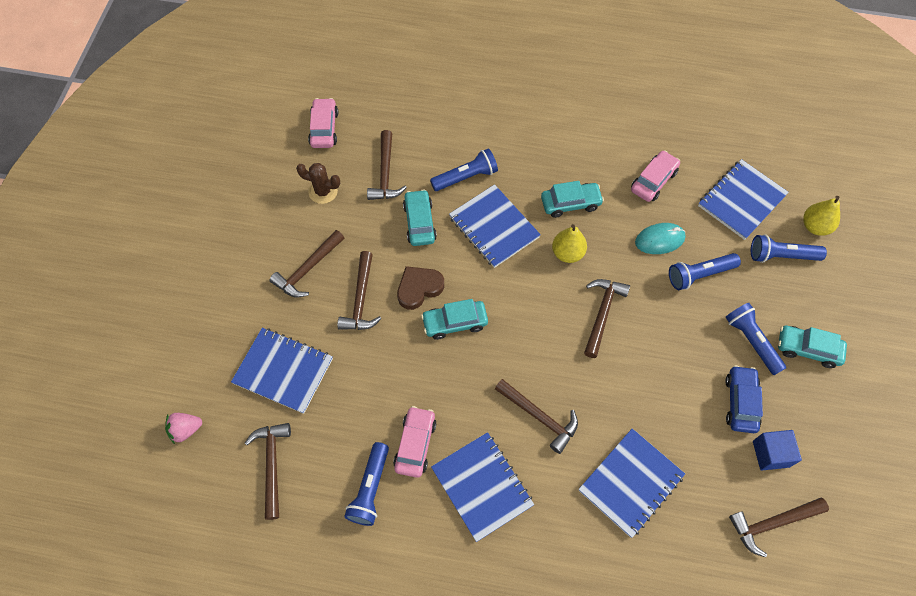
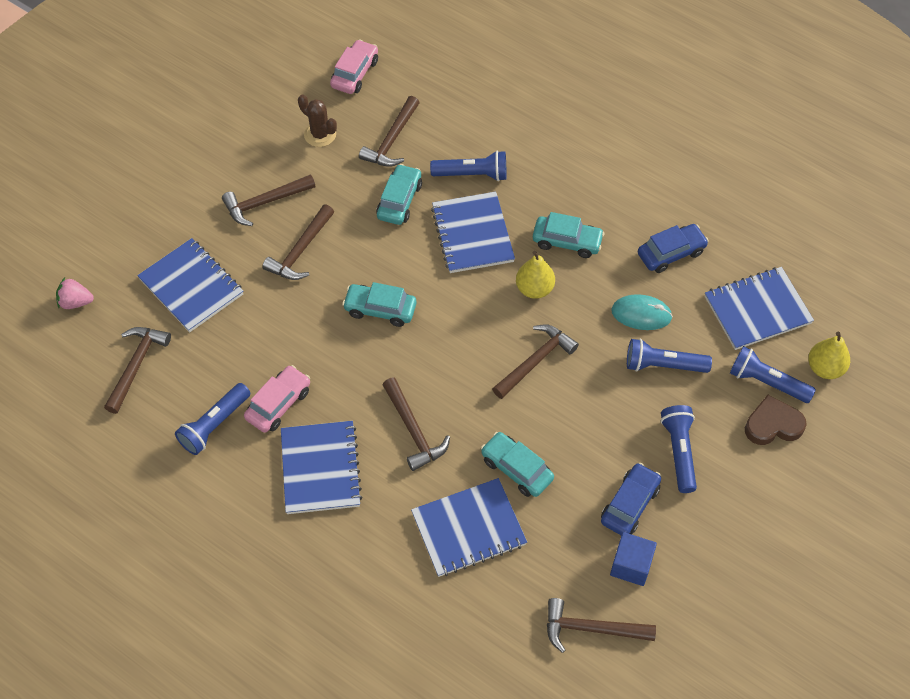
camera: 25 degrees right, 5 degrees down
brown heart [397,266,444,310] -> brown heart moved to [745,395,807,445]
pink car [631,150,680,202] -> blue car [638,224,709,273]
turquoise car [778,326,847,368] -> turquoise car moved to [481,432,554,497]

